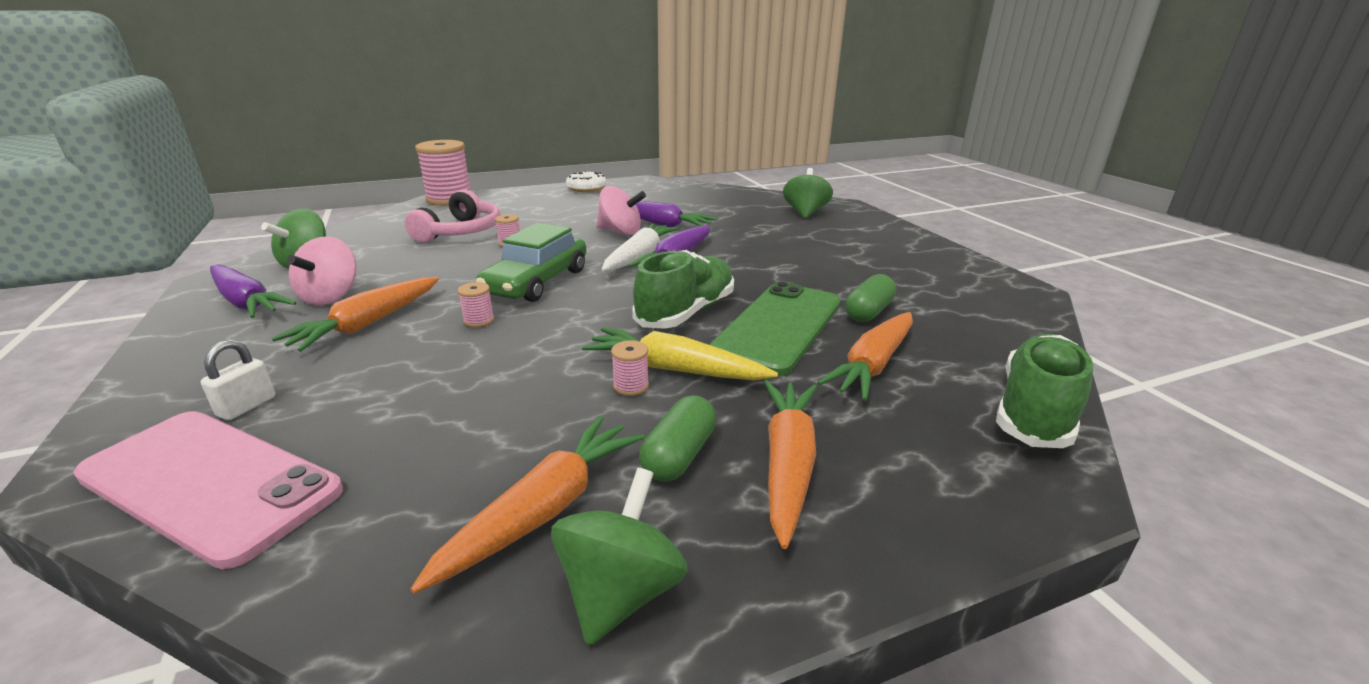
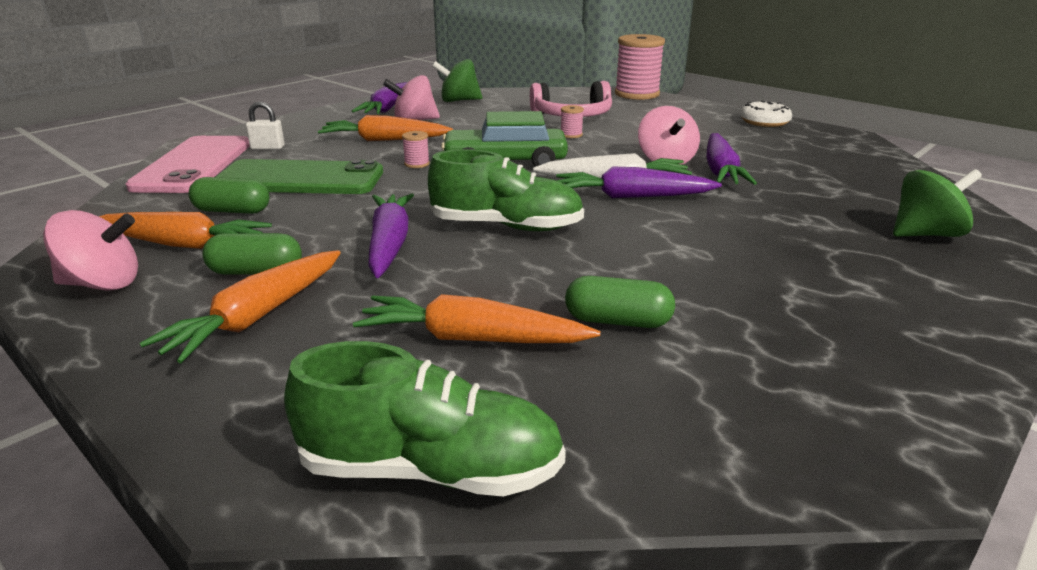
camera: 65 degrees right, 0 degrees up
green spinning top [551,468,688,646] -> pink spinning top [43,210,138,291]
yellow carrot [582,327,778,380] -> purple carrot [368,193,414,278]
pink spool [611,340,649,396] -> none
green phone [709,281,841,376] -> green phone moved to [216,159,383,194]
orange carrot [764,380,817,549] -> orange carrot turned 135 degrees clockwise [140,250,341,363]
none -> green capsule [189,177,269,214]

